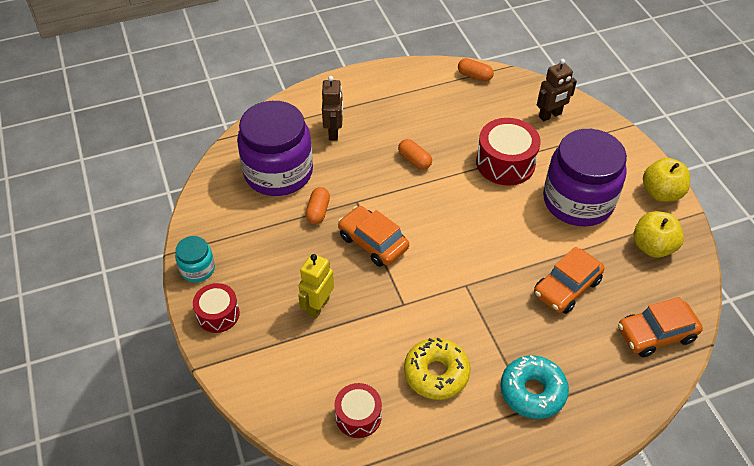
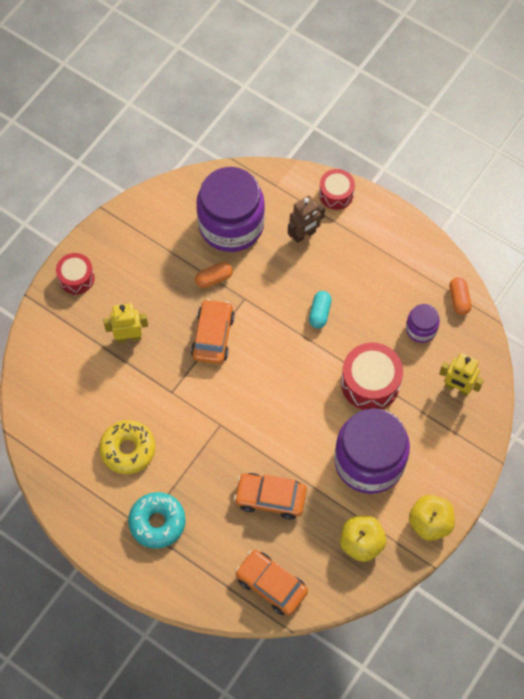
camera: 55 degrees right, 15 degrees up
turquoise jar [175,236,215,282] -> none
red drum [334,383,382,438] -> red drum moved to [319,169,355,210]
orange capsule [398,139,432,170] -> turquoise capsule [309,291,332,328]
brown robot [537,59,577,121] -> yellow robot [439,353,484,396]
none -> purple jar [406,304,440,343]

